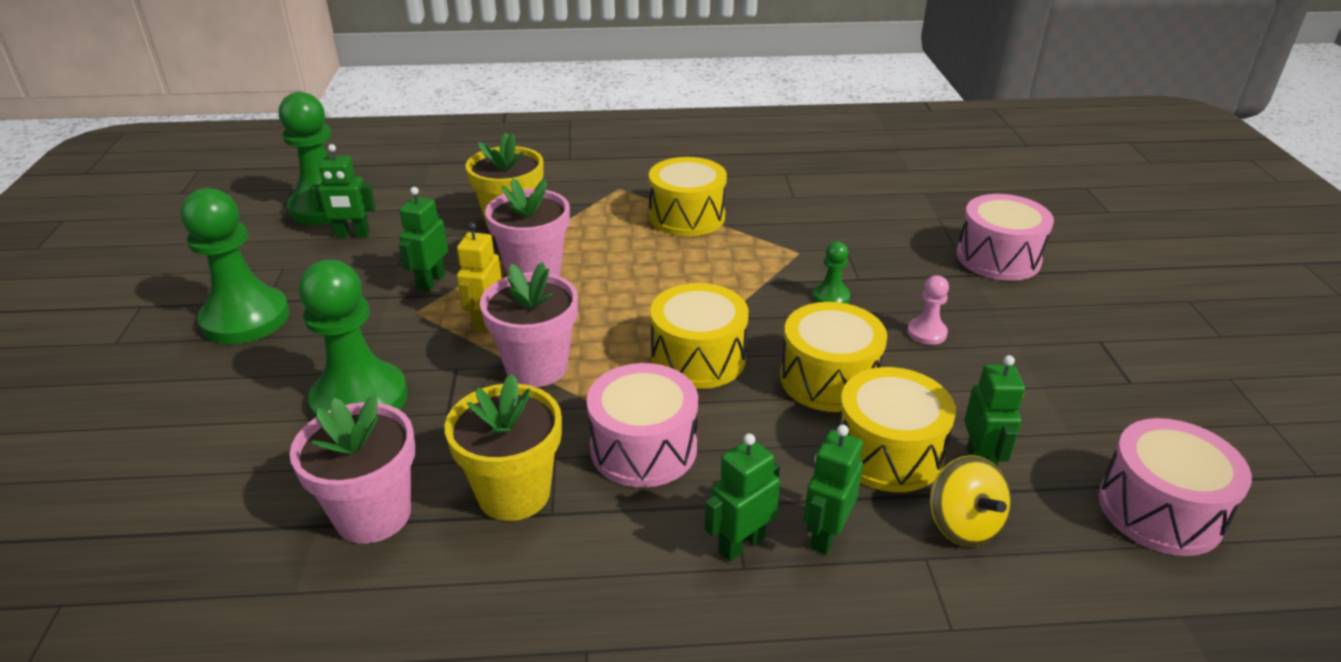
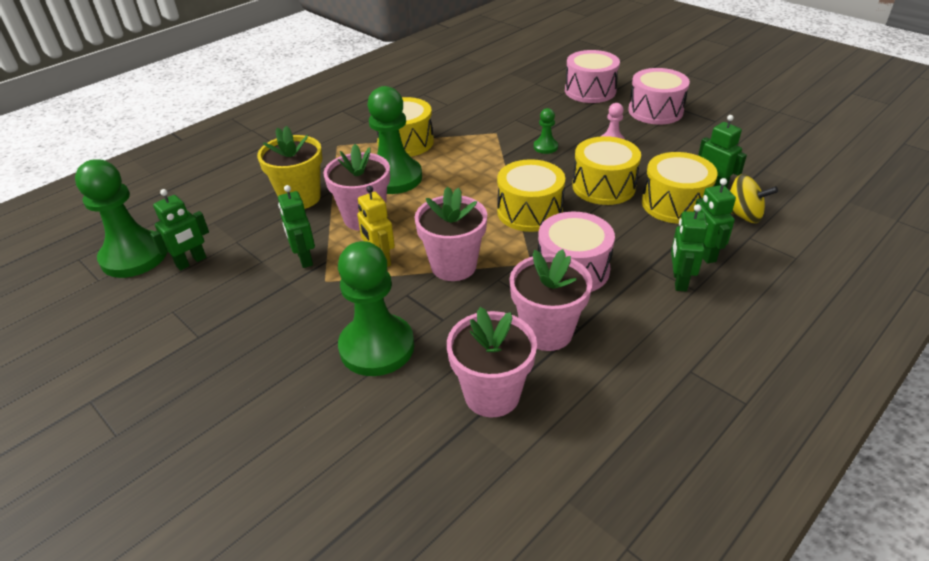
camera: 40 degrees left, 5 degrees up
green pawn [180,188,289,344] -> green pawn moved to [368,86,422,194]
yellow flower pot [445,374,562,521] -> pink flower pot [509,249,592,351]
pink drum [1099,418,1252,556] -> pink drum moved to [628,68,690,125]

